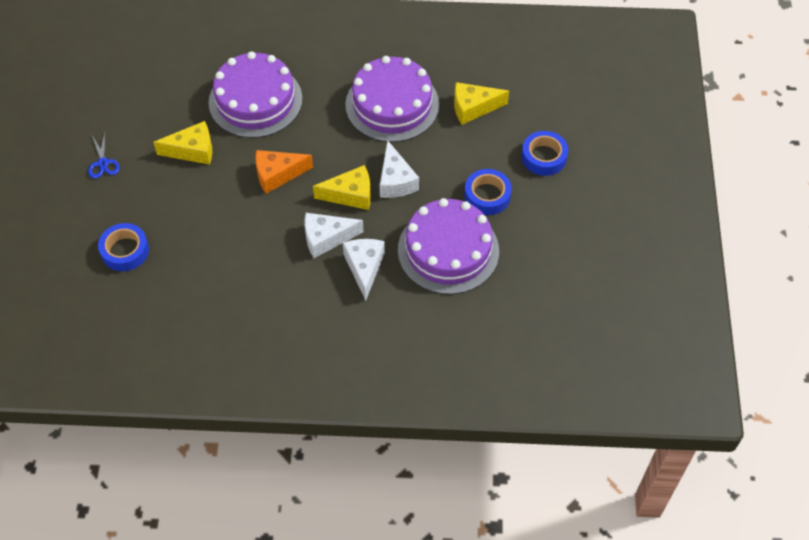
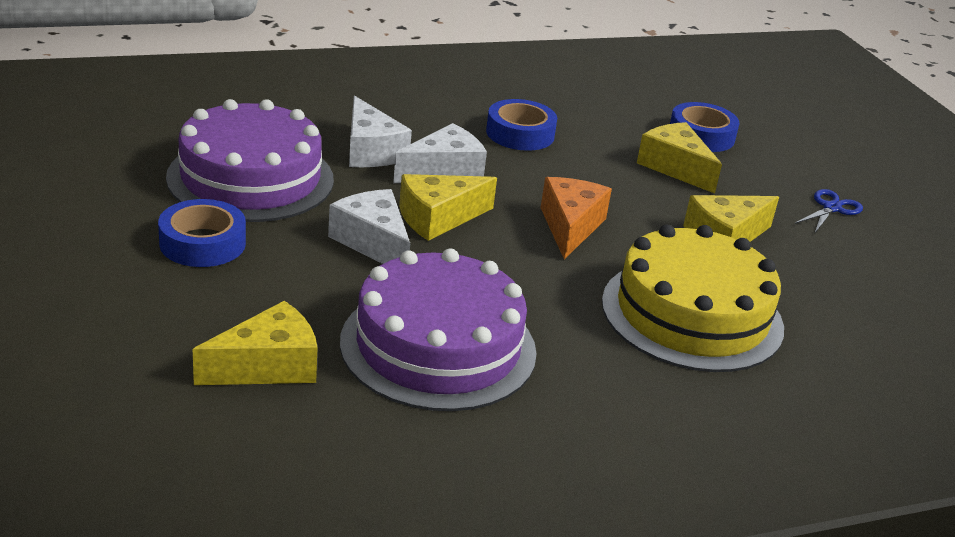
camera: 155 degrees right, 25 degrees down
blue scissors [88,133,120,179] -> blue scissors turned 75 degrees clockwise [795,189,863,233]
purple cake [209,51,302,138] -> yellow cake [602,225,784,372]
orange cheese [255,150,313,194] -> orange cheese turned 45 degrees counterclockwise [540,177,612,259]
blue tape [522,131,568,176] -> blue tape moved to [486,99,557,151]
none -> yellow cheese [637,122,722,194]

